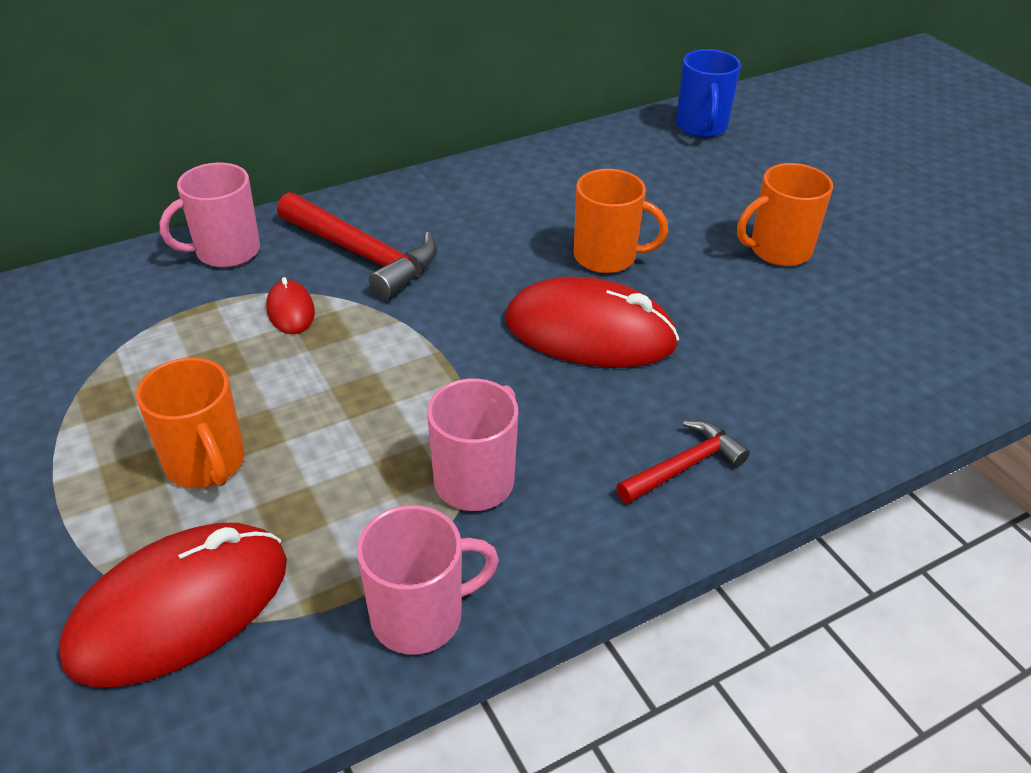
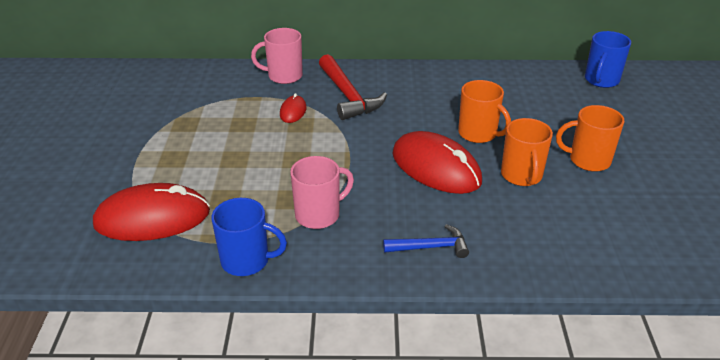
camera: 30 degrees right, 5 degrees down
orange mug [136,358,244,488] -> orange mug moved to [501,118,553,186]
pink mug [357,505,499,655] -> blue mug [212,198,287,276]
red hammer [616,420,750,504] -> blue hammer [383,224,469,258]

